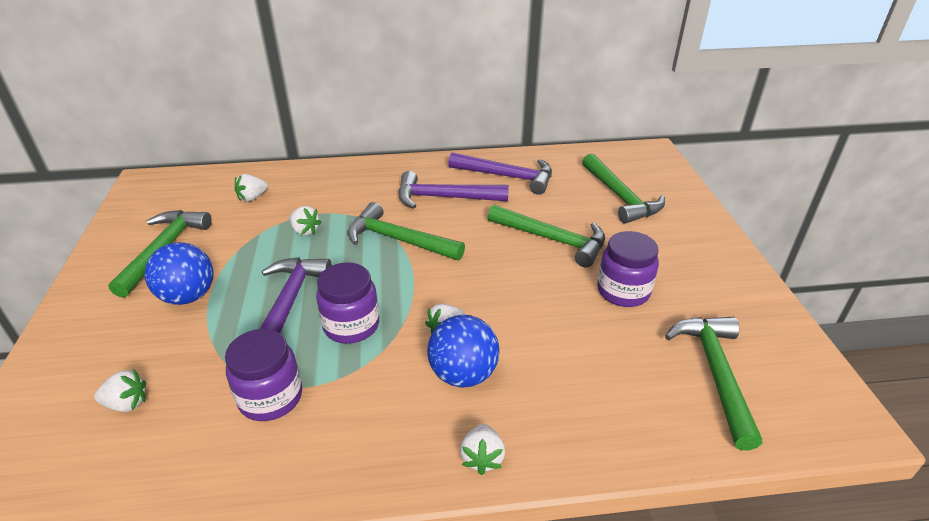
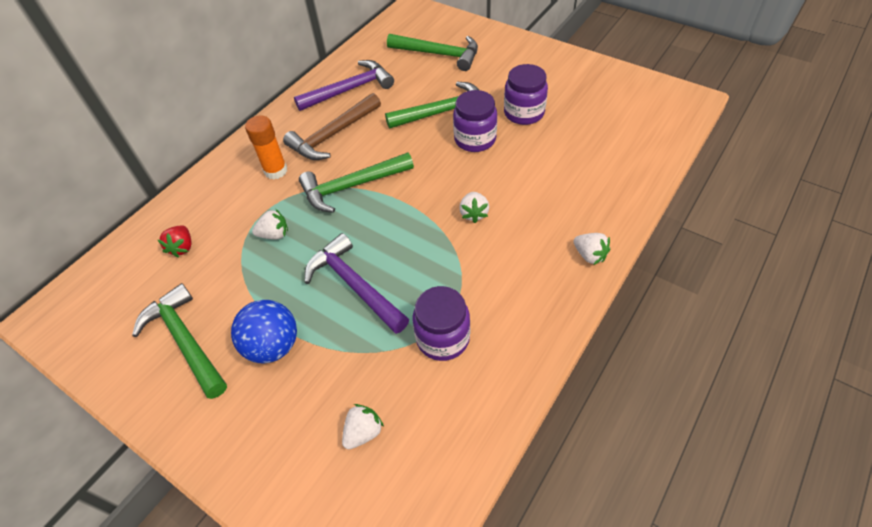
camera: 45 degrees left, 15 degrees up
white strawberry [235,174,268,202] -> red strawberry [158,225,192,258]
purple jar [316,262,379,344] -> purple jar moved to [453,90,497,152]
purple hammer [398,171,509,209] -> brown hammer [283,93,381,160]
blue ball [427,315,499,388] -> none
green hammer [665,317,762,450] -> none
none -> orange glue stick [245,115,287,180]

